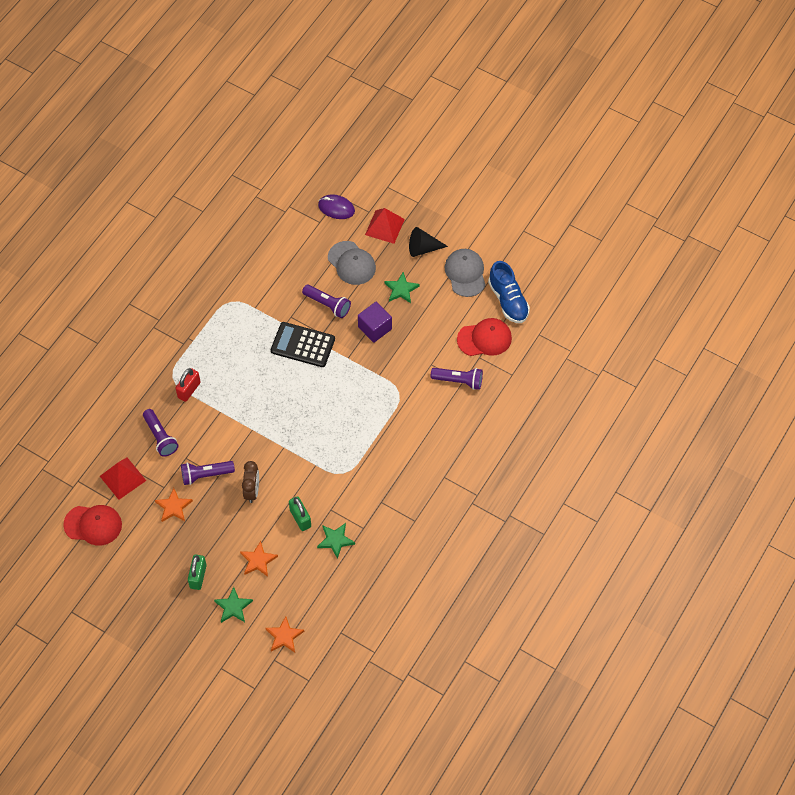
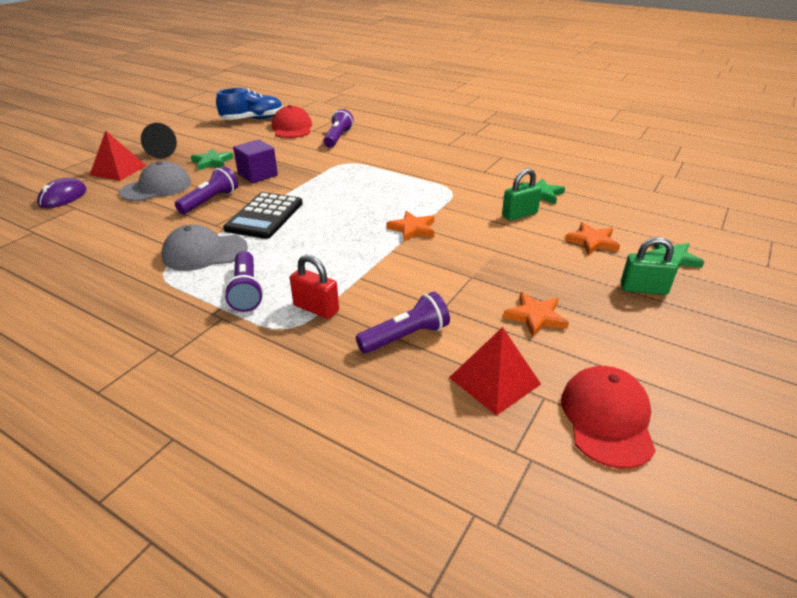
camera: 90 degrees left, 25 degrees down
purple flashlight [181,461,235,485] -> purple flashlight moved to [224,251,263,312]
brown clock [242,461,259,503] -> none
orange star [265,616,304,652] -> orange star moved to [386,211,434,242]
grey cap [445,249,486,297] -> grey cap moved to [162,224,248,271]

